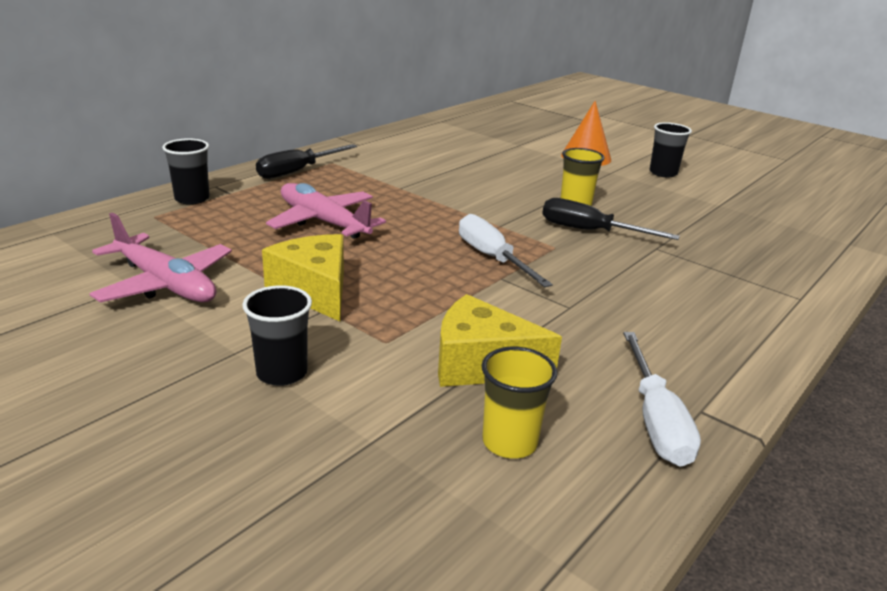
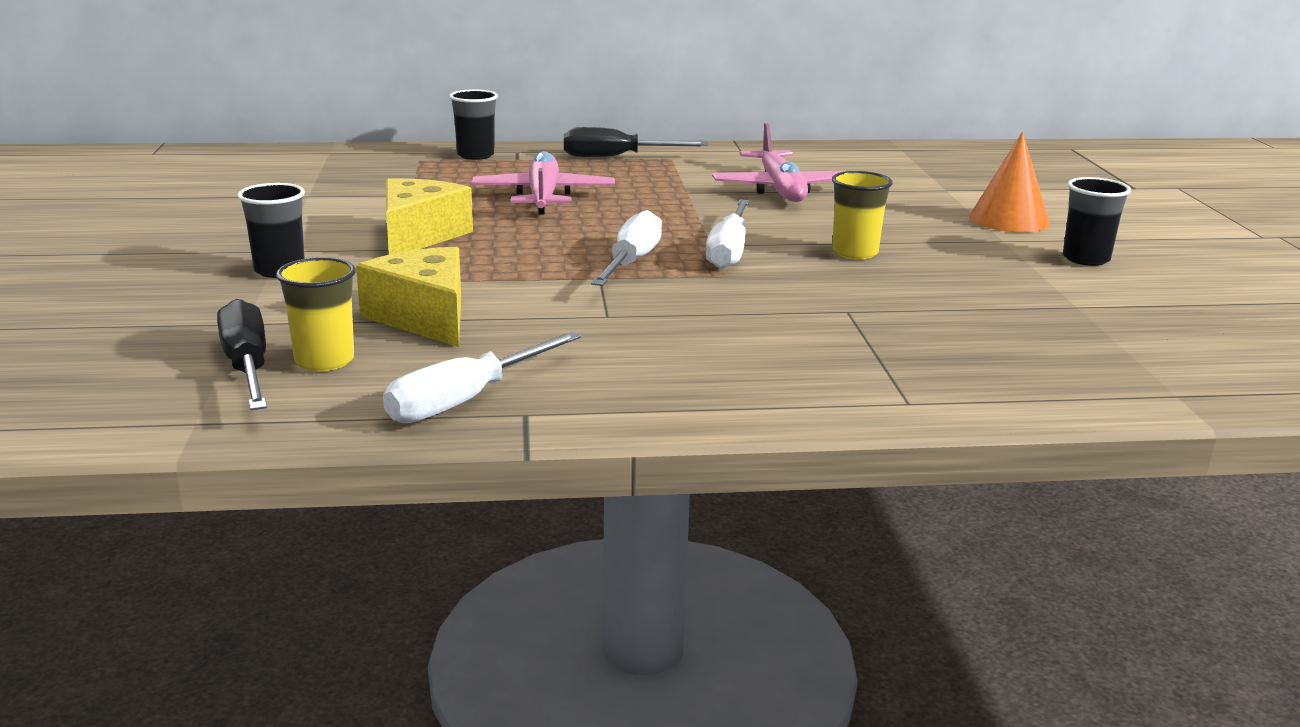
camera: 45 degrees right, 5 degrees down
pink plane [89,213,232,303] -> pink plane moved to [712,123,846,202]
black screwdriver [542,198,680,240] -> black screwdriver moved to [217,299,267,410]
none -> white screwdriver [706,199,749,269]

